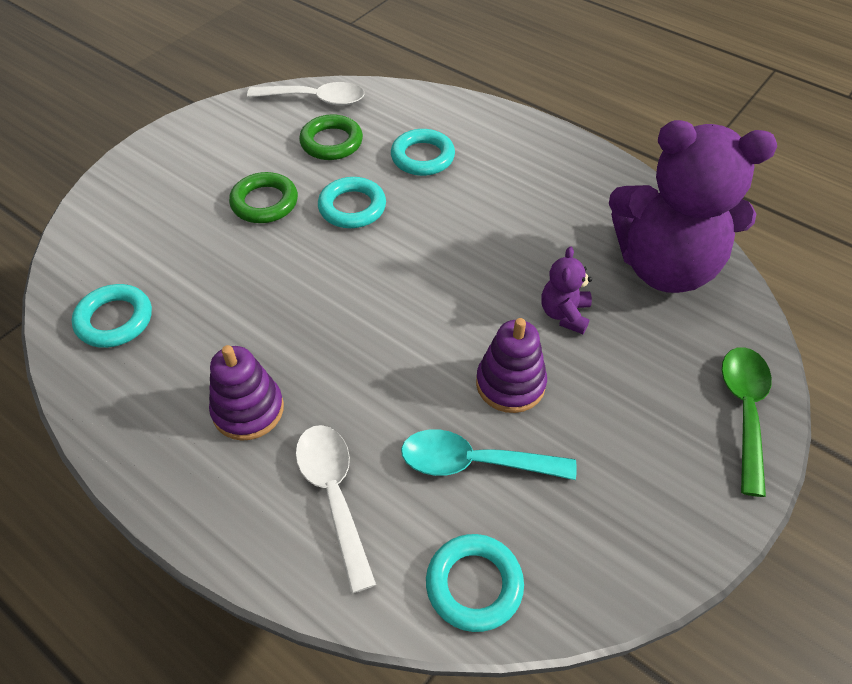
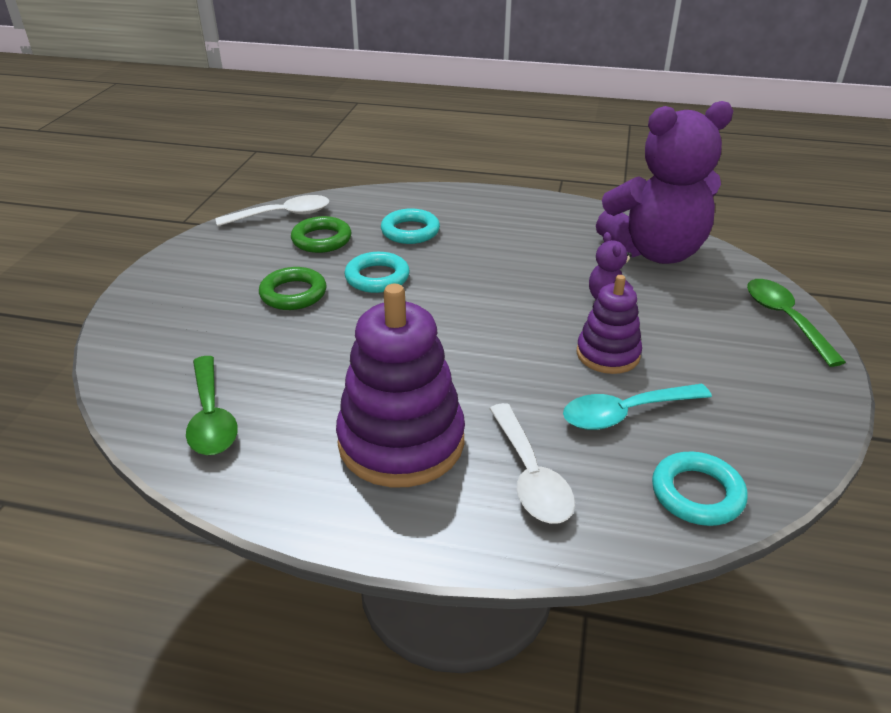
camera: 25 degrees left, 15 degrees down
turquoise ring [72,284,152,348] -> green spoon [186,356,238,455]
purple stacking toy [209,345,284,441] -> purple stacking toy [336,284,465,487], size x1.74
white spoon [296,425,376,593] -> white spoon turned 150 degrees counterclockwise [489,403,575,524]

